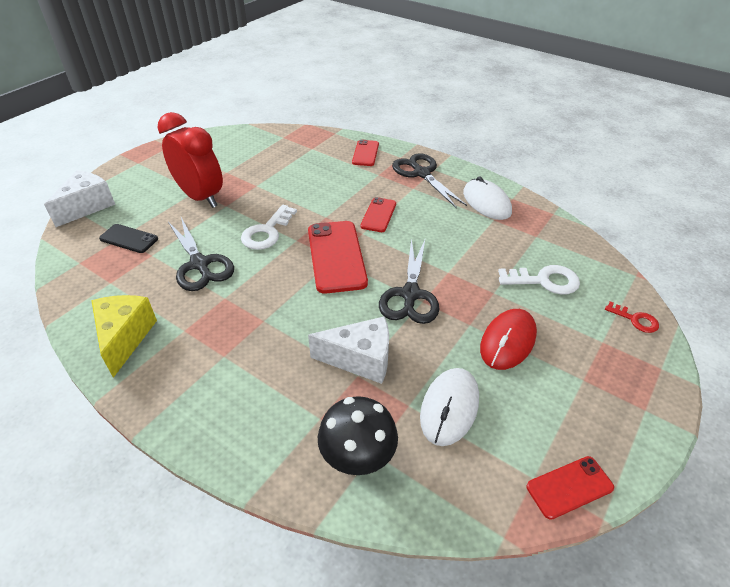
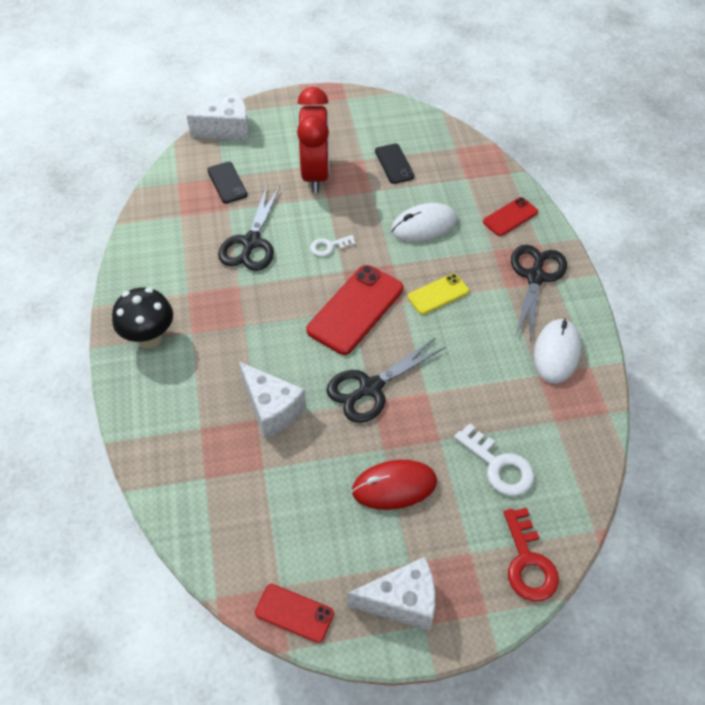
camera: 45 degrees right, 10 degrees up
yellow cheese [91,295,157,378] -> none
white key [241,205,297,250] -> white key [310,235,356,257], size x0.60
black mushroom [318,396,398,475] -> black mushroom moved to [112,288,173,348]
red phone [361,197,396,232] -> yellow phone [408,274,469,315]
white mouse [420,368,479,446] -> white mouse moved to [391,203,457,242]
red key [605,301,659,333] -> red key [504,508,559,601], size x1.66
none -> white cheese [347,557,435,630]
none -> black phone [375,143,414,184]

